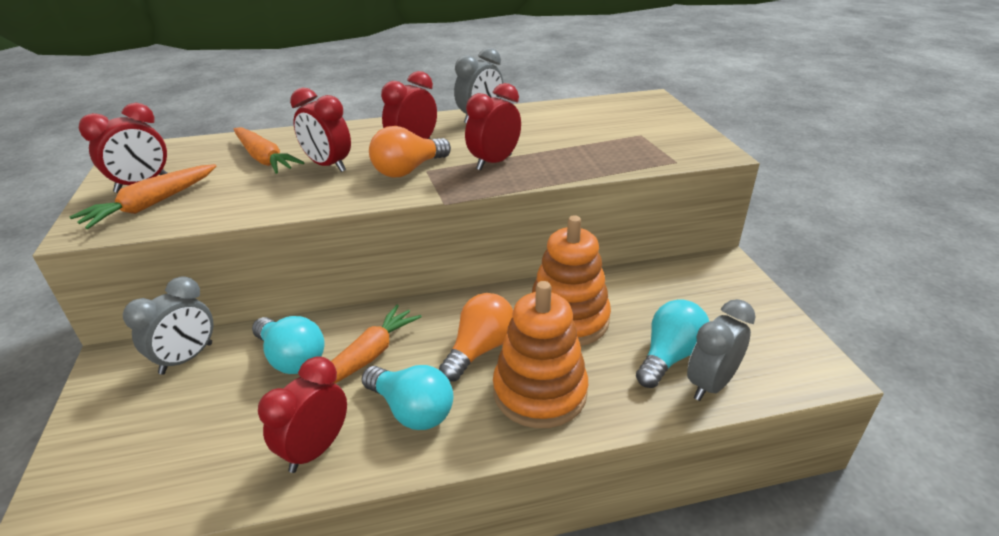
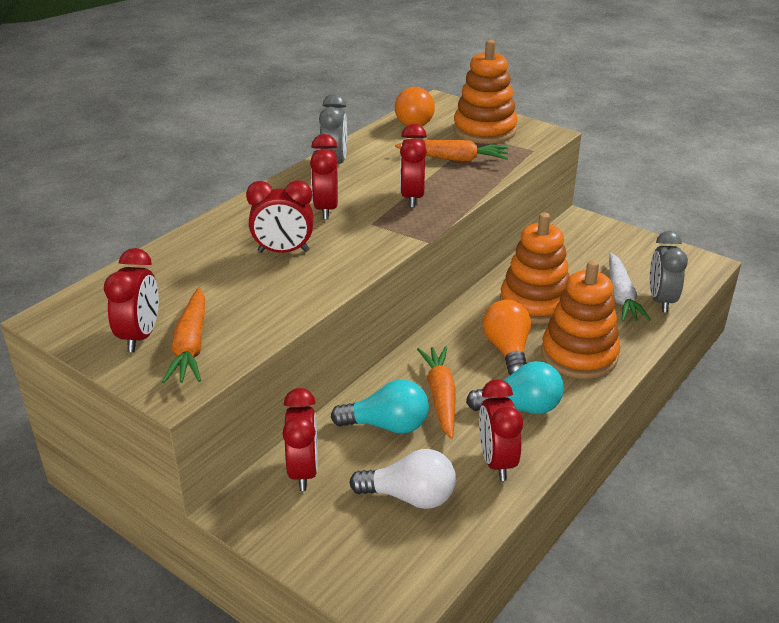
camera: 40 degrees left, 0 degrees up
grey clock [123,276,213,375] -> red clock [282,388,318,491]
orange carrot [233,127,304,174] -> orange carrot moved to [395,140,509,162]
orange light bulb [369,126,451,177] -> orange light bulb moved to [395,87,435,126]
turquoise light bulb [636,299,709,388] -> white carrot [609,253,651,321]
none -> white light bulb [349,449,456,509]
none -> orange stacking toy [454,40,518,144]

